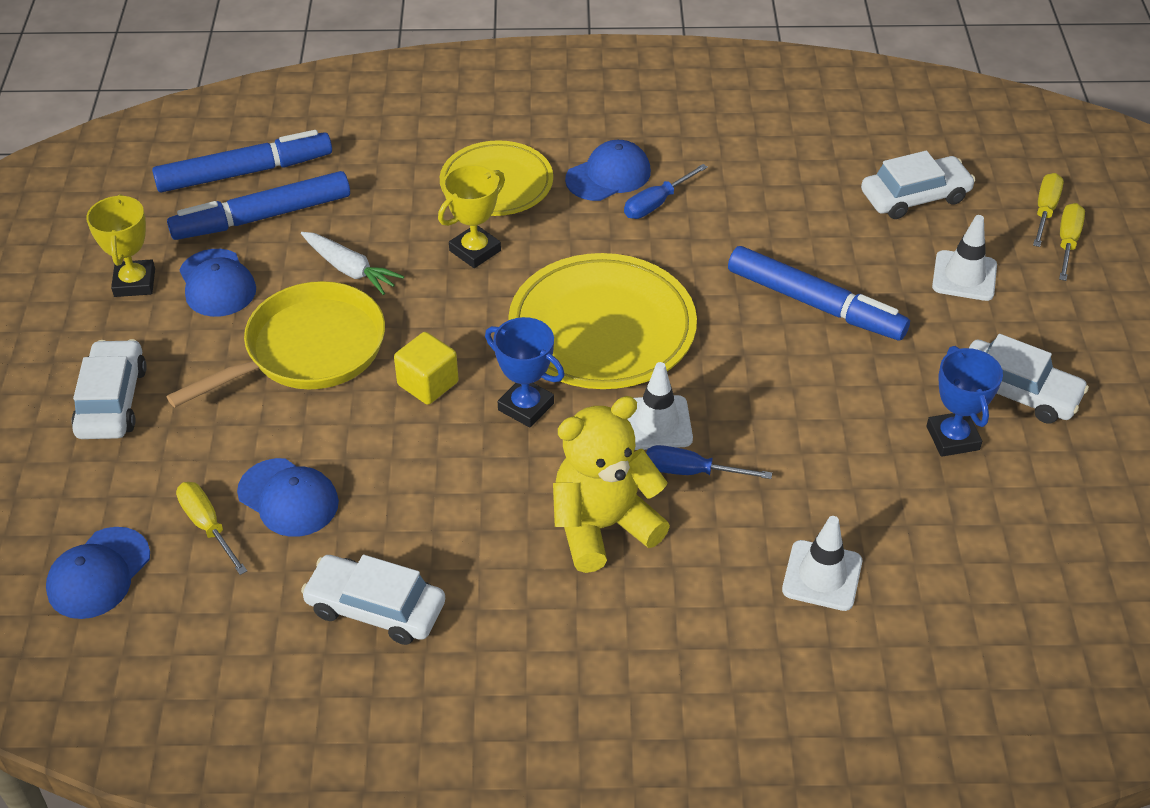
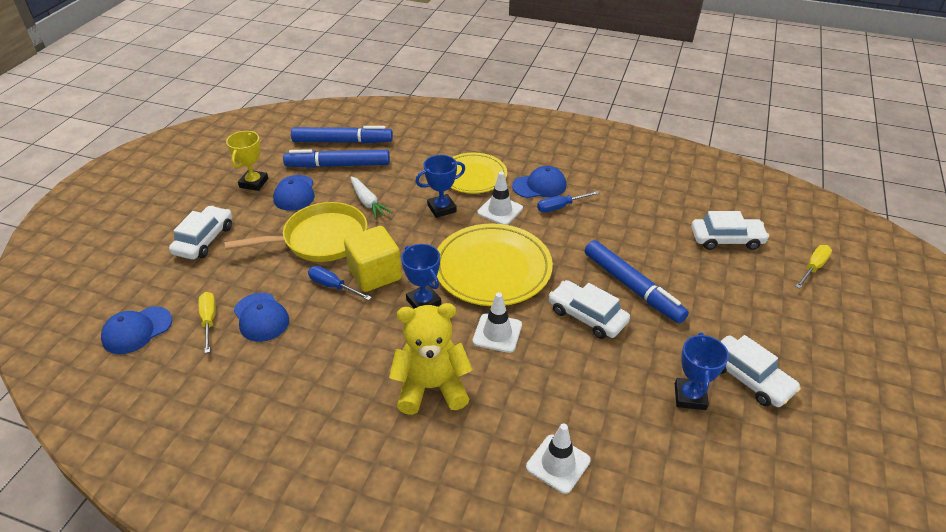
camera: 20 degrees right, 5 degrees down
white car [301,555,445,645] -> white car moved to [549,280,630,339]
yellow cube [394,332,459,405] -> yellow cube [344,226,402,292], size x1.51
yellow trophy [438,165,505,268] -> blue trophy [415,155,465,218]
blue screwdriver [646,445,772,479] -> blue screwdriver moved to [308,266,372,300]
white traffic cone [932,215,997,301] -> white traffic cone moved to [477,172,523,225]
yellow screwdriver [1059,203,1085,281] -> none

